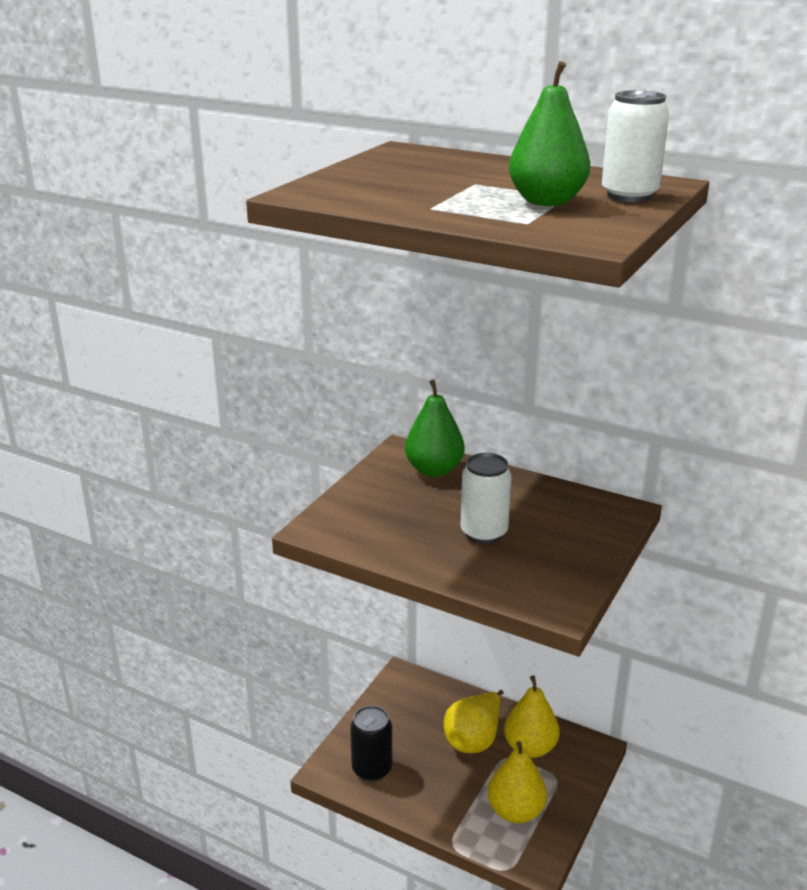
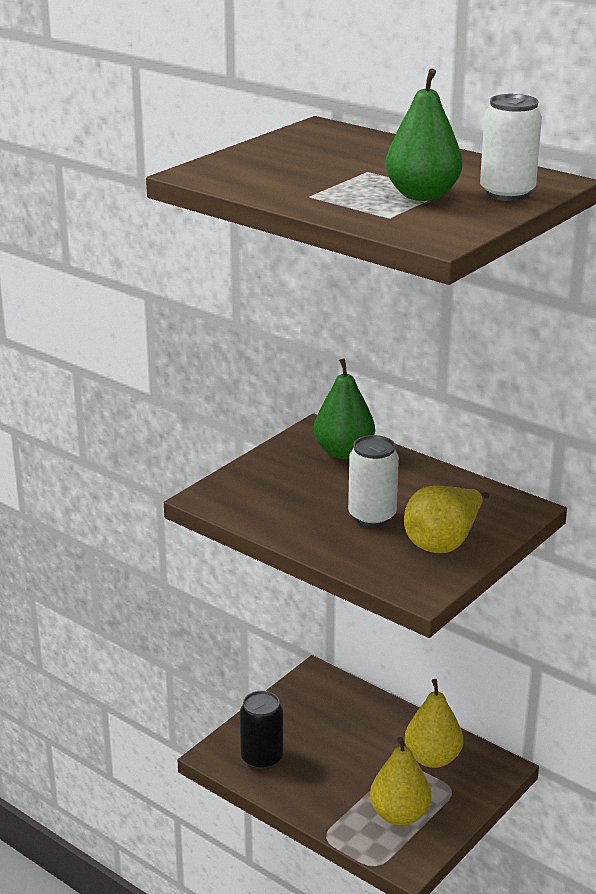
camera: 10 degrees right, 0 degrees up
yellow pear [444,690,504,753] -> yellow pear moved to [404,486,489,553]

